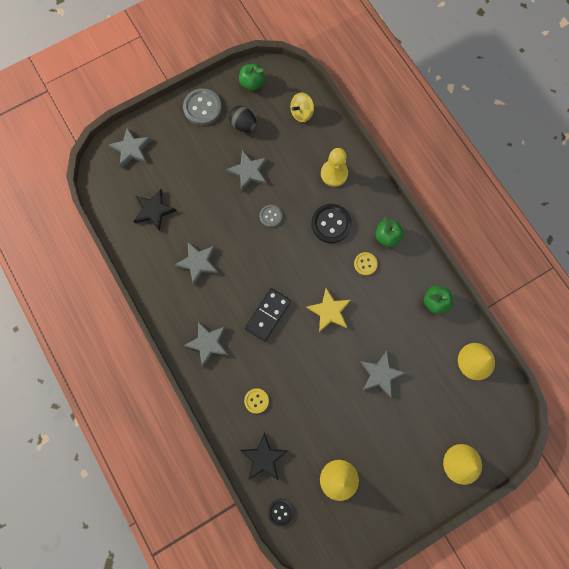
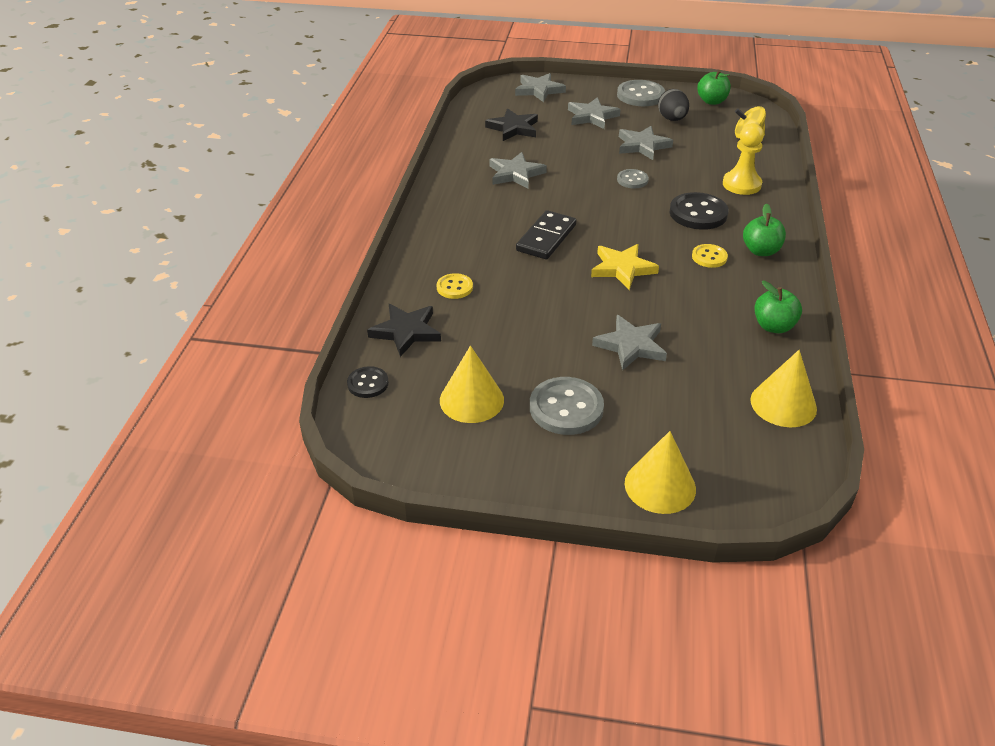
camera: 40 degrees right, 35 degrees down
grey star [184,322,229,367] -> grey star moved to [568,97,621,129]
black domino [245,288,291,342] -> black domino turned 45 degrees counterclockwise [516,210,576,259]
none -> grey button [530,377,604,435]

